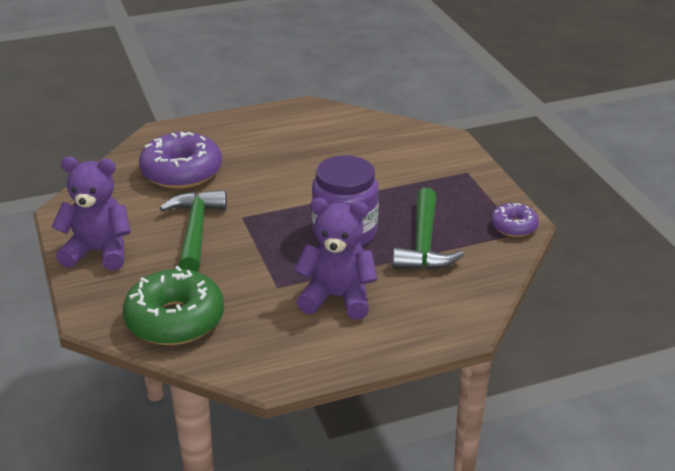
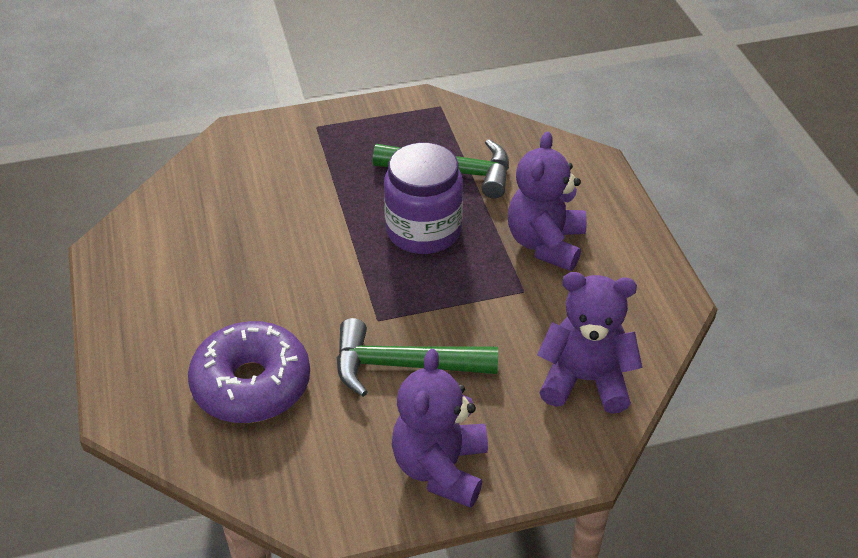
camera: 85 degrees left, 10 degrees up
green donut [123,266,224,345] -> purple teddy bear [537,272,642,414]
purple donut [491,203,539,237] -> none

